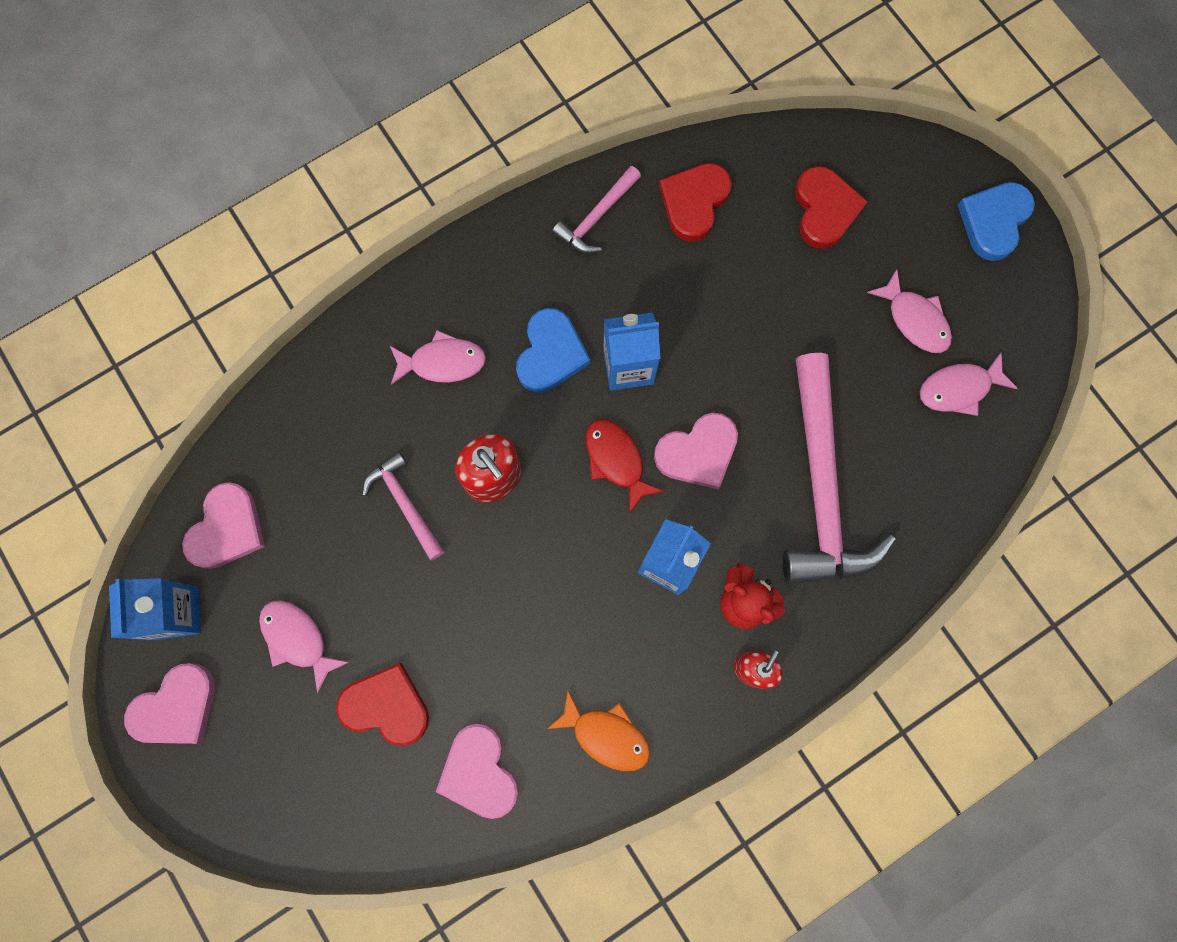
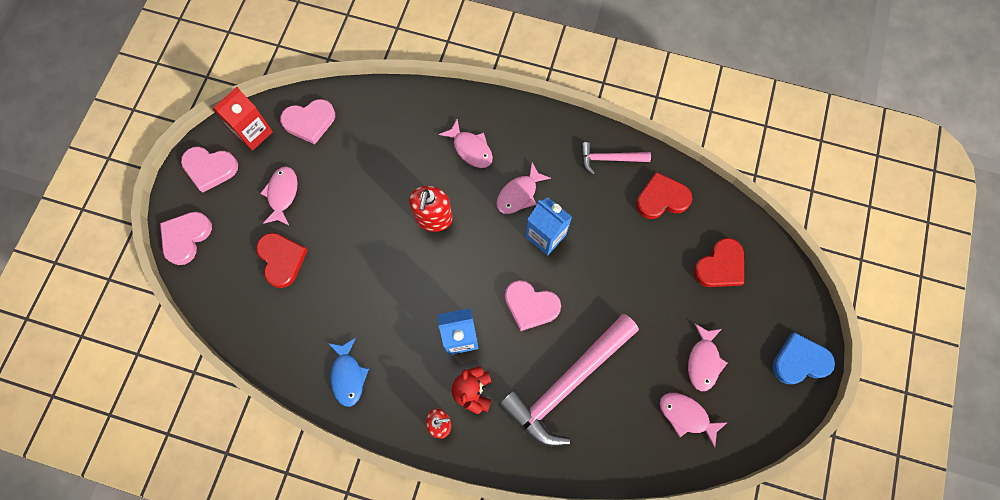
camera: 50 degrees right, 5 degrees down
blue carton [109,578,201,640] -> red carton [213,87,273,151]
pink hammer [362,452,445,561] -> none
pink heart [436,723,519,819] -> pink heart moved to [160,212,212,265]
blue heart [516,308,590,393] -> pink fish [496,163,551,214]
orange fish [547,691,650,771] -> blue fish [328,338,369,407]
red fish [586,419,664,514] -> none

